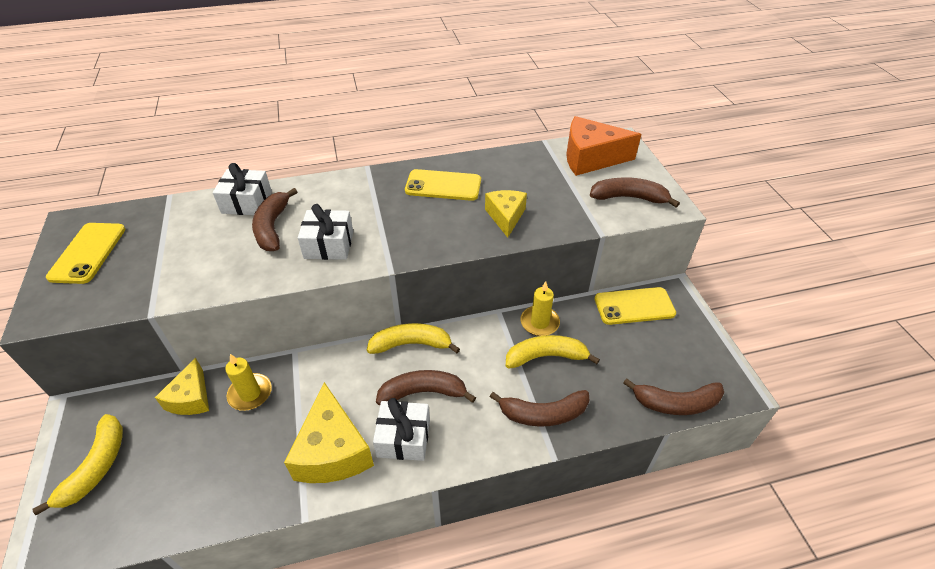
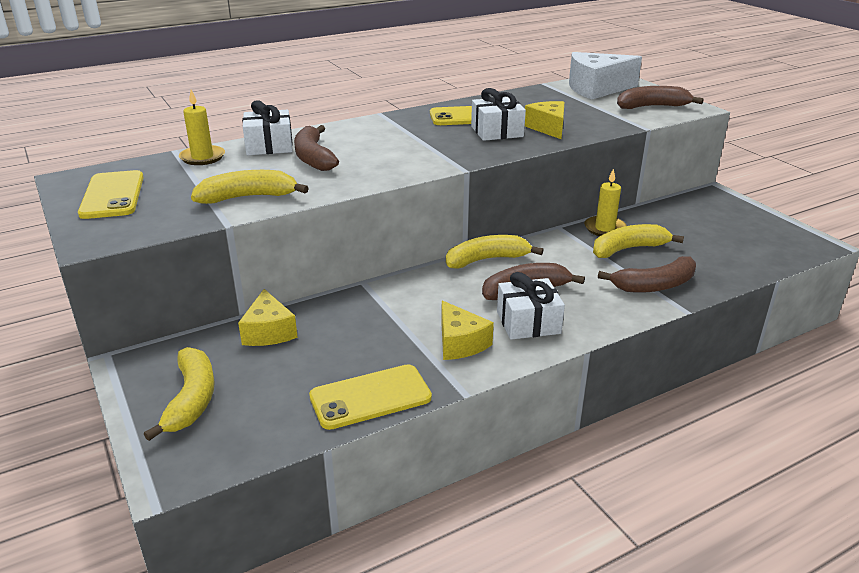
camera: 15 degrees left, 15 degrees down
yellow candle [225,354,272,411] -> yellow candle moved to [179,90,225,165]
yellow cheese [284,382,374,483] -> yellow cheese [441,300,494,360], size x0.63
white gift [298,204,353,260] -> white gift moved to [471,88,526,141]
orange cheese [566,116,642,176] -> white cheese [569,52,642,100]
yellow phone [594,287,676,325] -> yellow phone moved to [309,364,432,430]
brown banana [623,378,724,415] -> none
none -> yellow banana [191,170,309,204]

